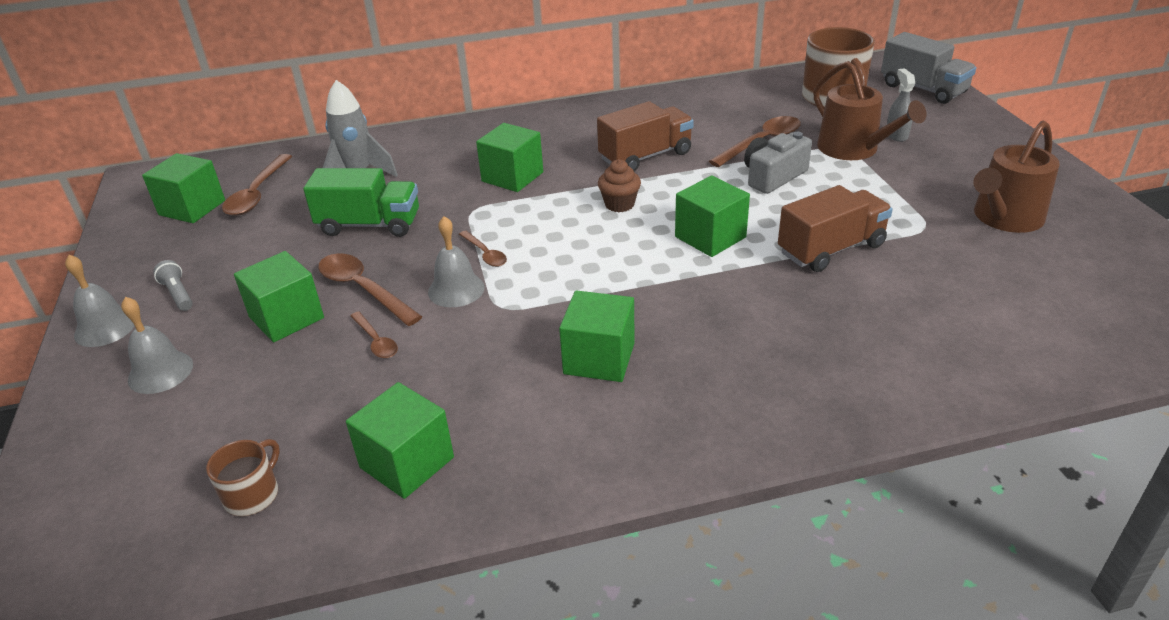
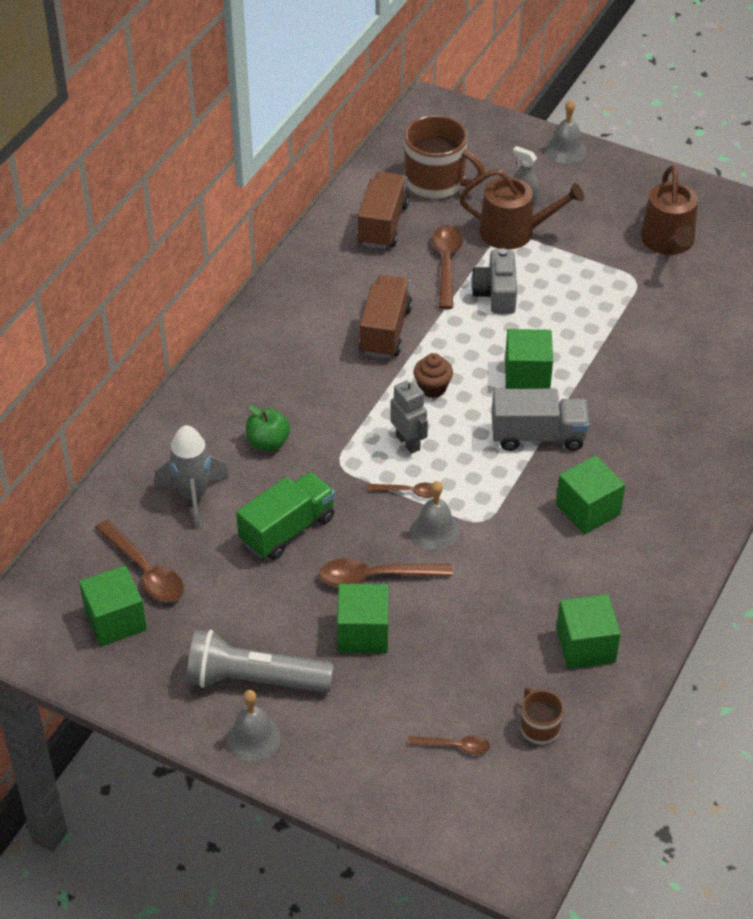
camera: 50 degrees left, 10 degrees up
grey bell [121,297,193,394] -> grey bell moved to [546,100,587,164]
grey flashlight [153,260,193,311] -> grey flashlight [187,630,334,693], size x2.30
brown spoon [350,312,398,358] -> brown spoon moved to [408,736,490,755]
green cube [476,123,543,192] -> none
brown truck [778,185,893,272] -> brown truck moved to [357,172,409,249]
grey truck [881,32,976,104] -> grey truck moved to [492,389,589,451]
none -> green apple [246,405,290,451]
none -> grey robot [390,377,428,454]

